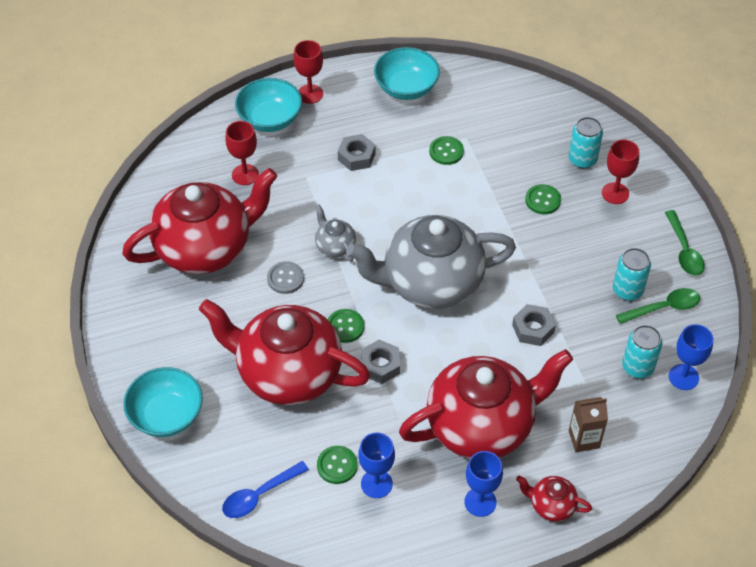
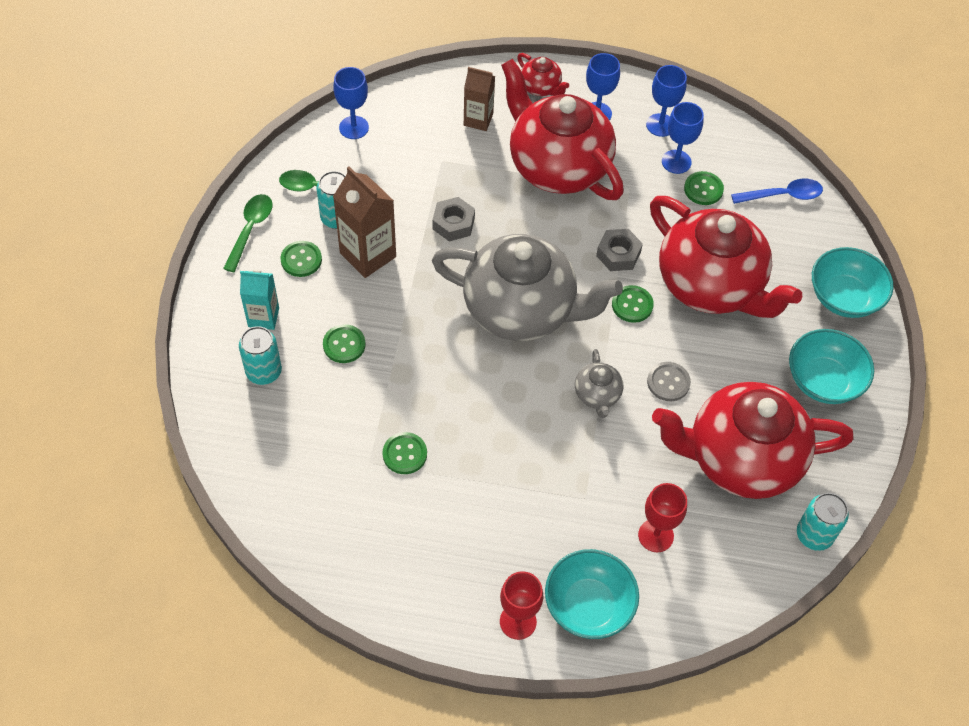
camera: 155 degrees left, 5 degrees up
grey nut [338,134,376,171] -> none
turquoise bowl [374,47,440,100] -> turquoise bowl moved to [789,329,874,404]
red teapot [399,349,573,459] -> red teapot turned 45 degrees clockwise [501,59,624,200]
red goblet [602,140,639,204] -> turquoise carton [240,270,279,330]
turquoise can [622,325,662,378] -> turquoise can moved to [797,493,849,551]
none -> green button [281,241,322,277]
none -> brown carton [333,166,396,278]
none -> blue goblet [646,65,687,137]

